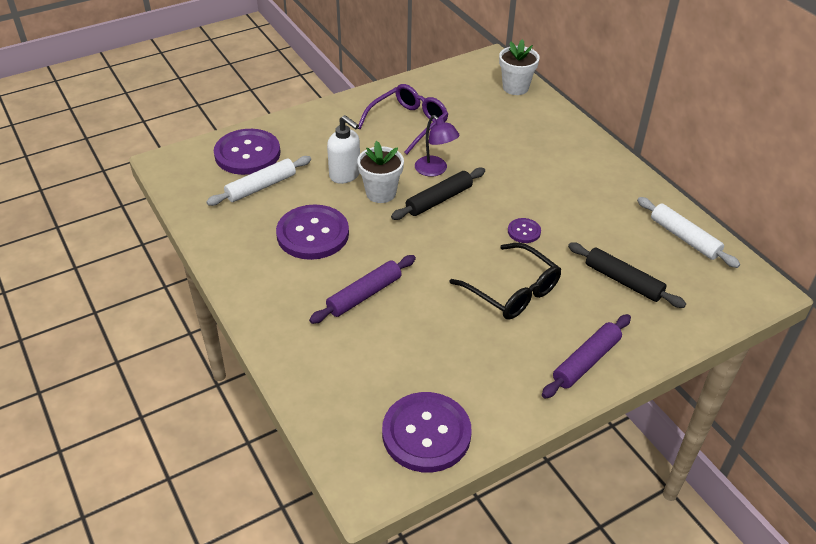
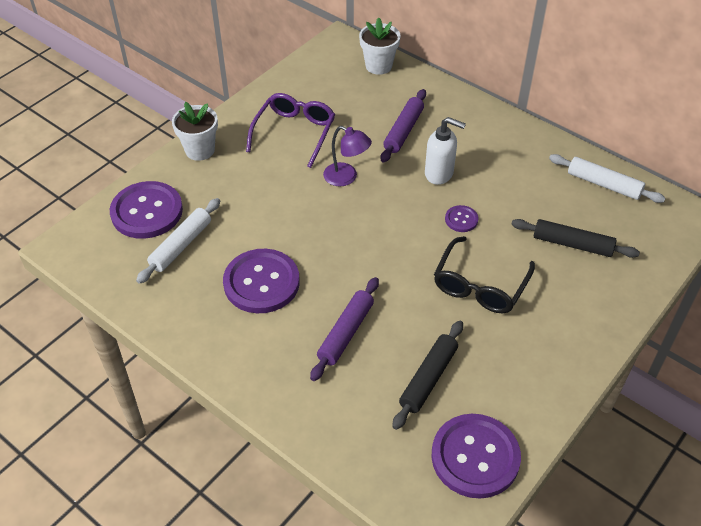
camera: 20 degrees left, 5 degrees up
white soap dispenser [327,115,360,184] -> white soap dispenser moved to [425,117,466,185]
white flower pot [357,141,404,203] -> white flower pot moved to [172,102,218,161]
black rolling pin [391,168,485,220] -> black rolling pin moved to [392,321,463,430]
black glasses [449,243,561,320] -> black glasses turned 90 degrees clockwise [434,236,535,313]
purple rolling pin [542,314,631,399] -> purple rolling pin moved to [381,89,426,163]

